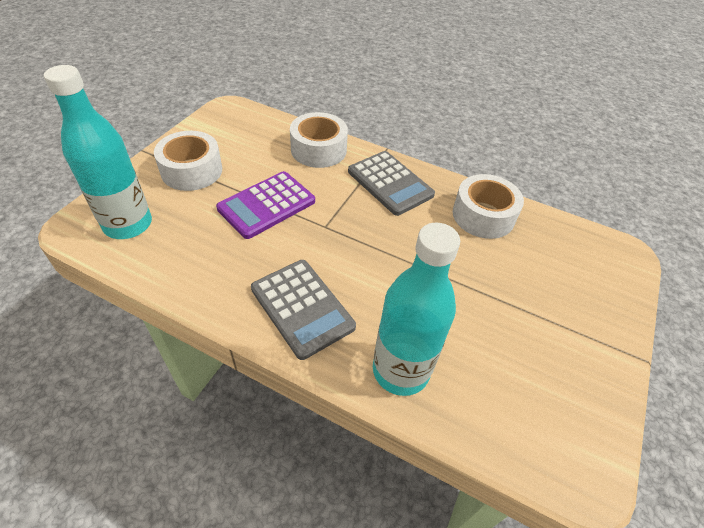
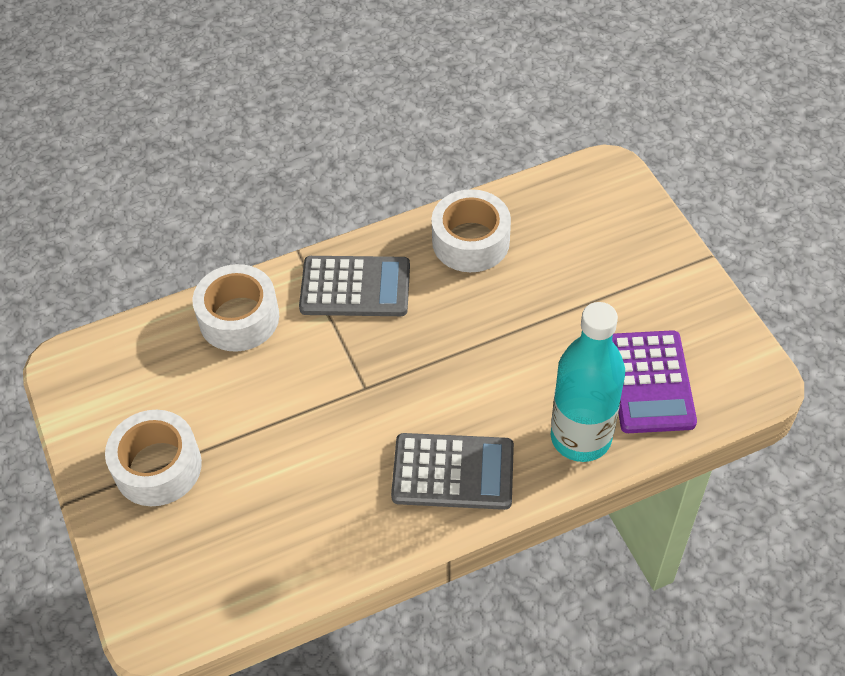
camera: 45 degrees left, 5 degrees up
turquoise bottle [44,65,152,239] -> none
purple calculator [216,171,315,239] -> purple calculator moved to [612,330,697,433]

